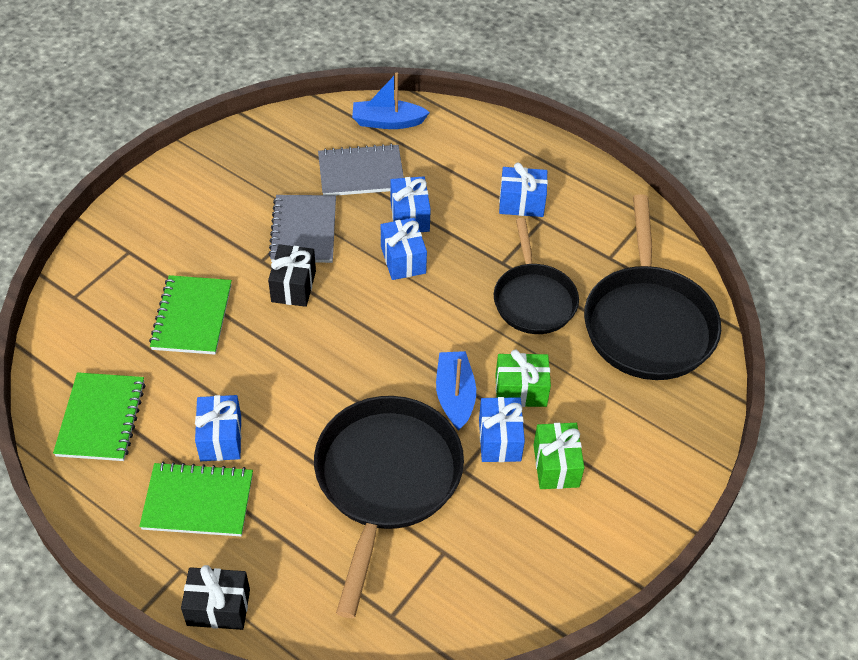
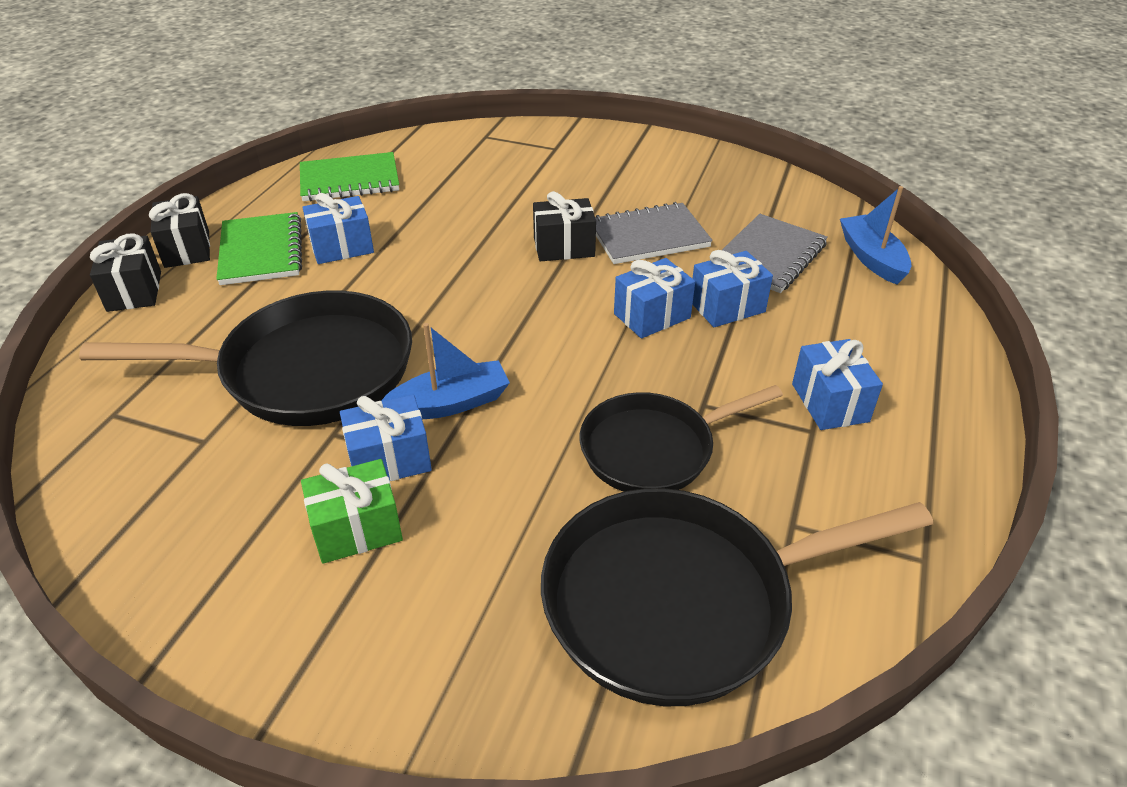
camera: 75 degrees right, 10 degrees down
green notebook [149,275,232,355] -> none
grey notebook [318,144,404,196] -> grey notebook turned 60 degrees clockwise [722,214,828,293]
green gift [495,349,551,407] -> none
none -> black gift [149,193,210,268]

